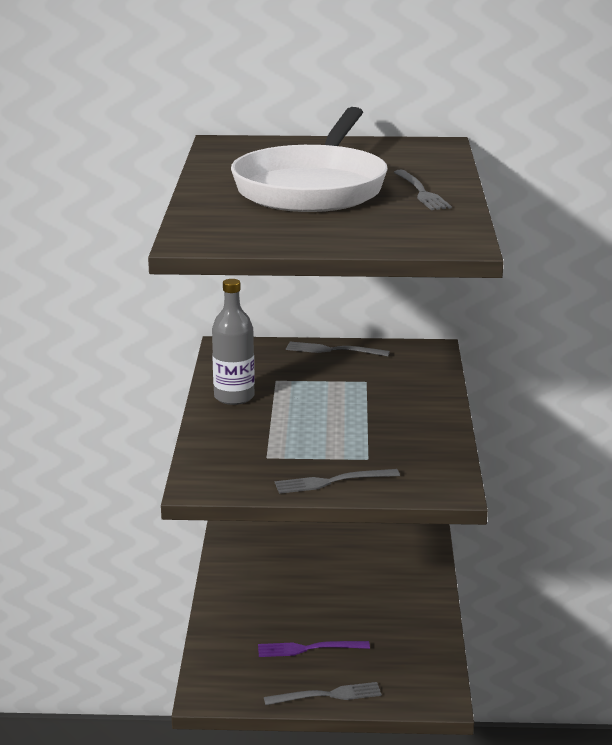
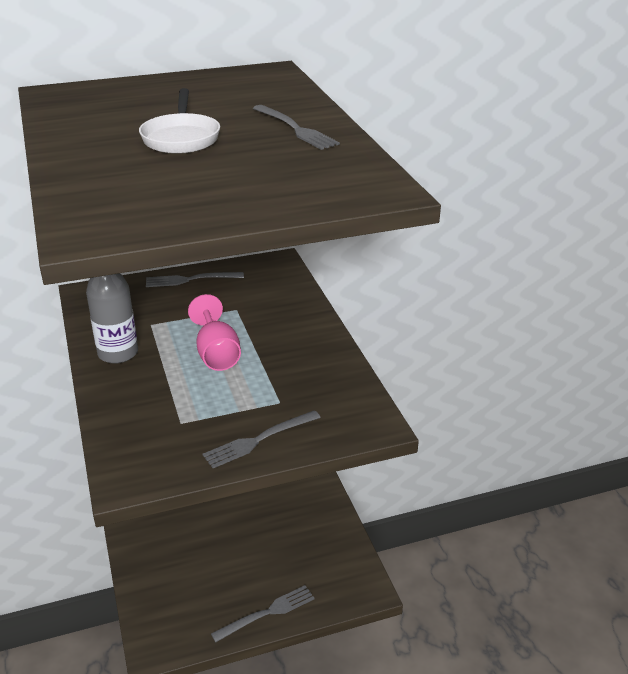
camera: 20 degrees left, 10 degrees up
white pan [231,107,388,212] -> white pan [139,88,220,154], size x0.48
purple fork [258,641,370,657] -> none
none -> pink goblet [188,294,241,371]

